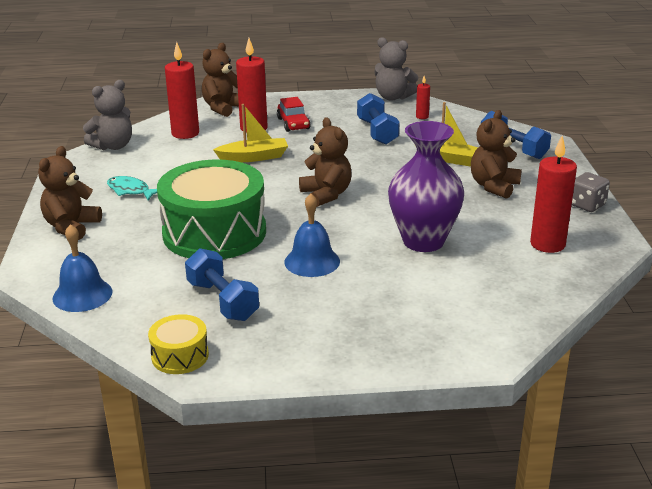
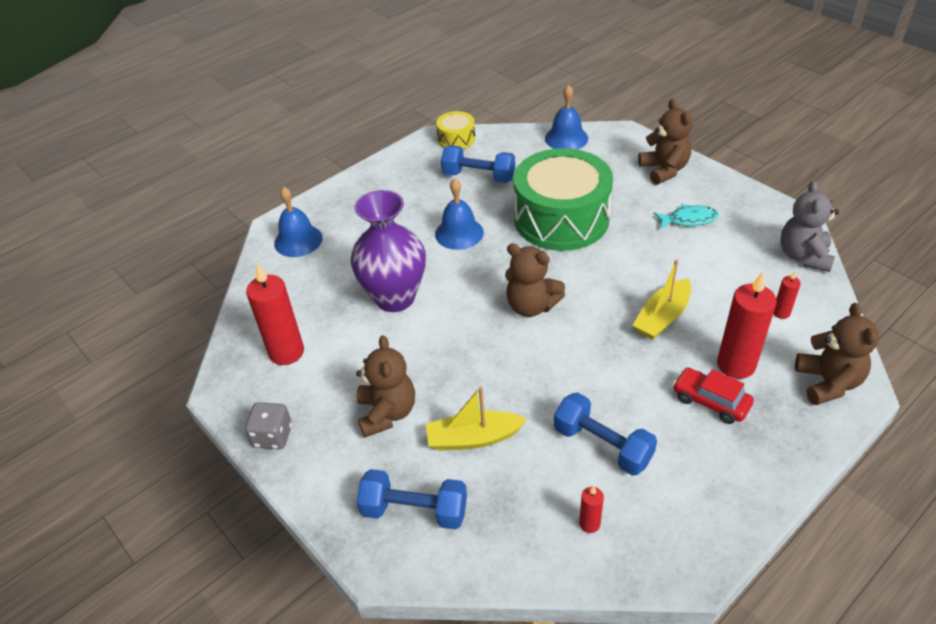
camera: 145 degrees right, 15 degrees up
red candle [165,42,199,139] -> red candle [773,271,801,319], size x0.48
grey teddy bear [375,37,419,101] -> none
none -> blue bell [274,187,323,257]

